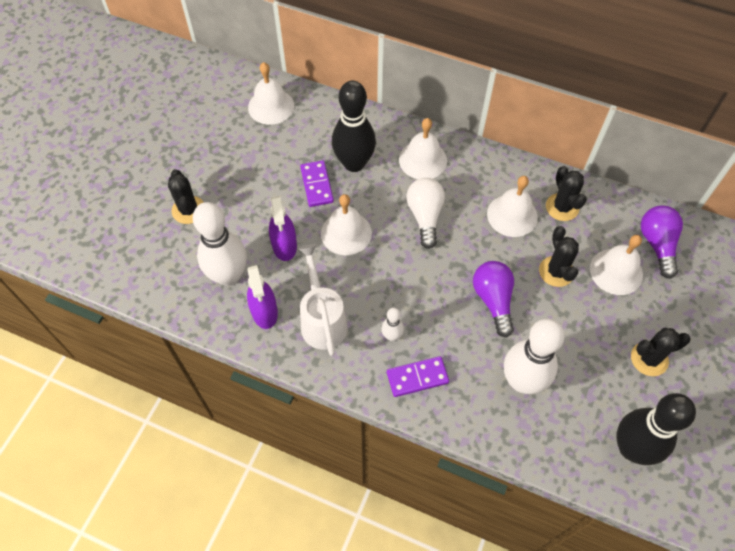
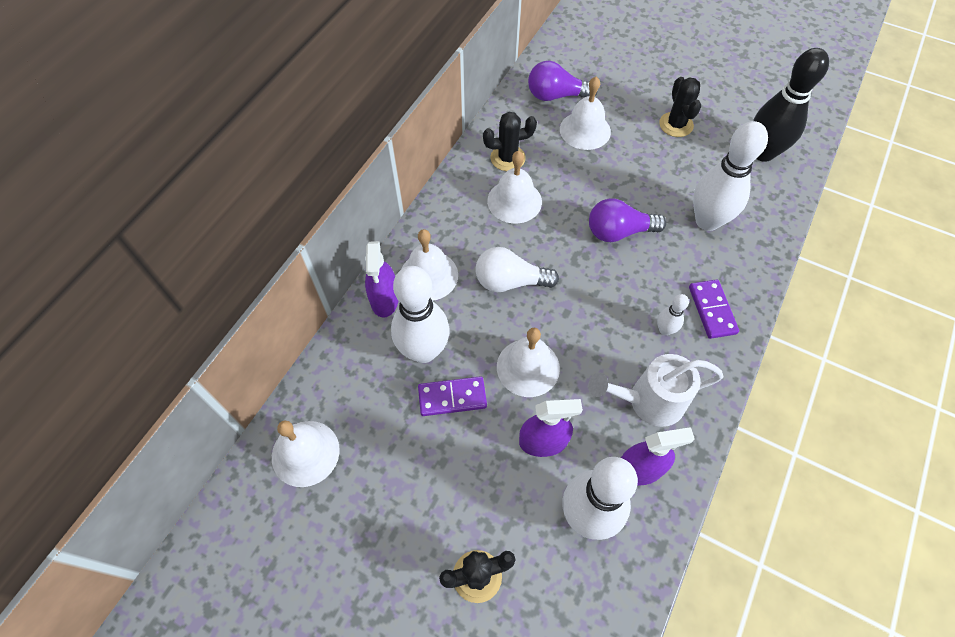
camera: 85 degrees left, 0 degrees up
black bowling pin [332,81,376,172] -> white bowling pin [391,266,449,363]
black cactus [539,226,579,287] -> none
none -> purple spray bottle [365,241,399,318]

